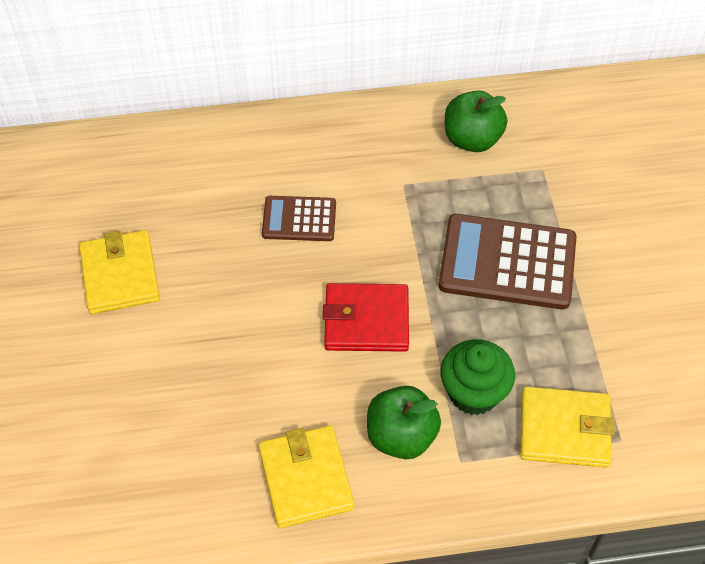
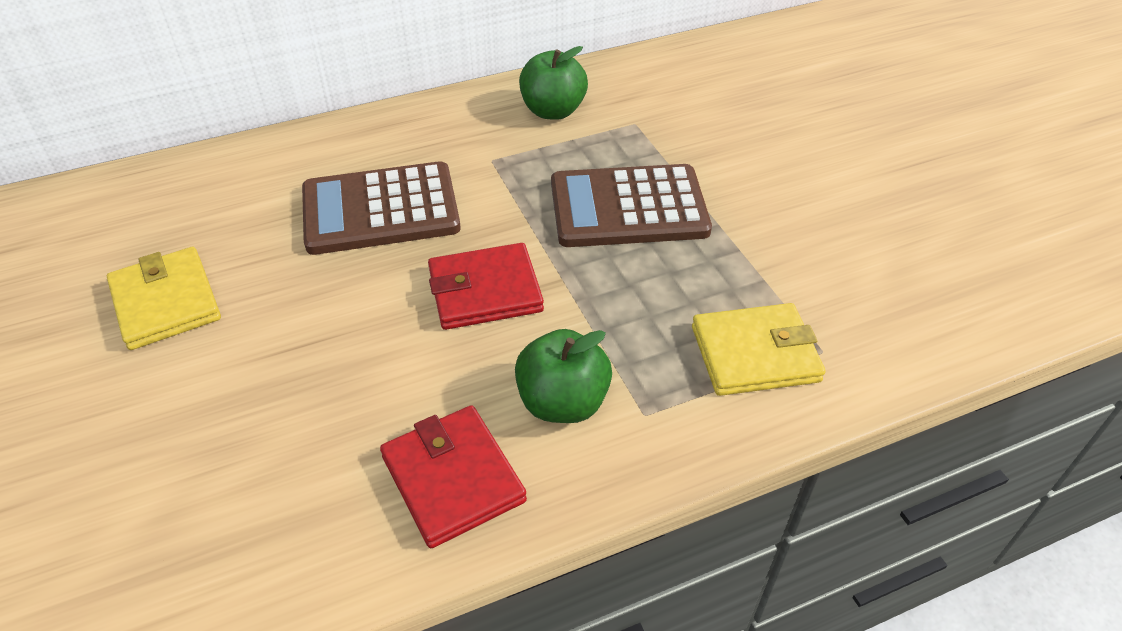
camera: 15 degrees left, 10 degrees down
yellow wallet [259,425,354,528] -> red wallet [380,405,527,548]
brown calculator [262,196,336,241] -> brown calculator [302,161,461,255], size x1.77
green cupcake [440,339,515,415] -> none

